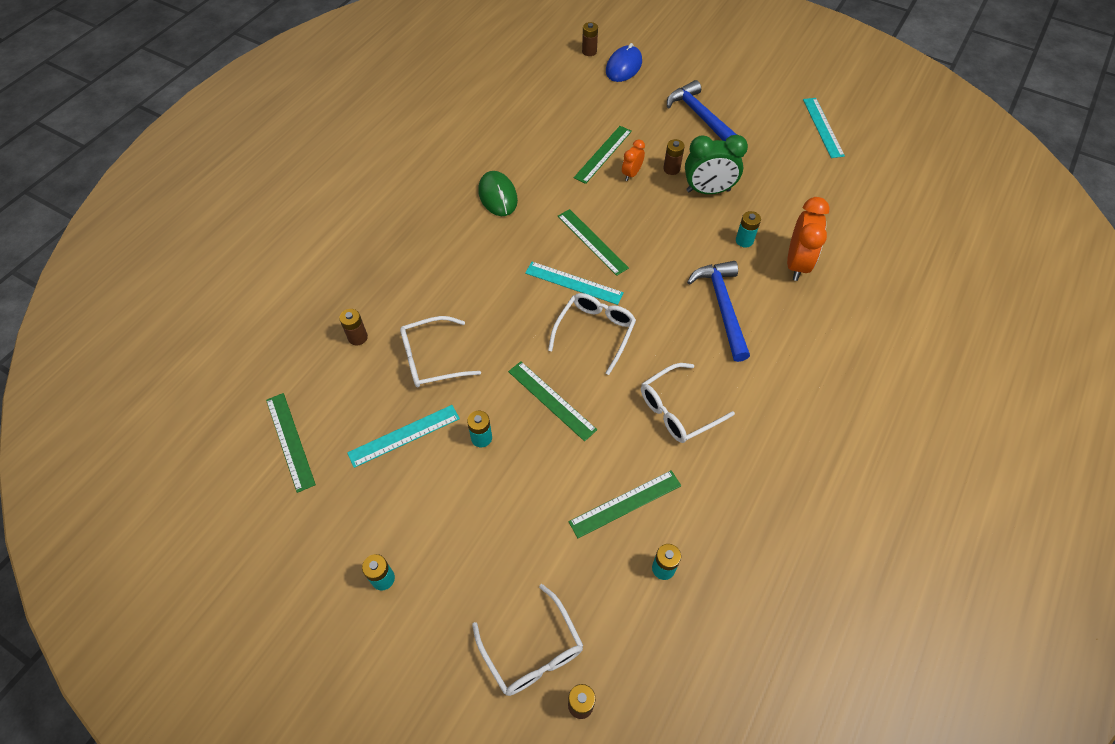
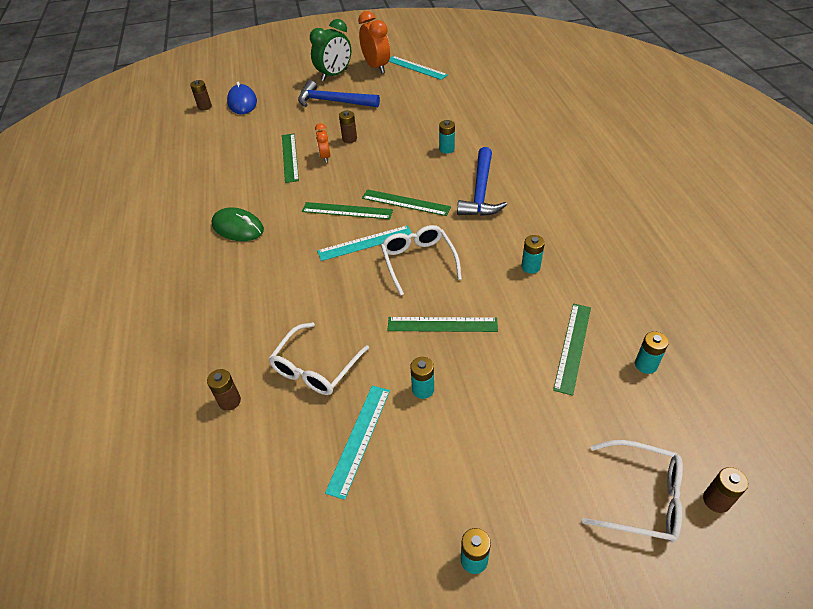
camera: 40 degrees left, 10 degrees down
green ruler [266,393,316,493] -> green ruler moved to [362,189,451,216]
white glasses [641,363,735,443] -> turquoise battery [521,235,545,274]
green clock [685,135,748,194] -> green clock moved to [310,19,351,81]
blue hammer [687,261,750,362] -> blue hammer turned 120 degrees counterclockwise [457,147,507,216]
orange clock [787,197,830,281] -> orange clock moved to [358,11,390,73]

